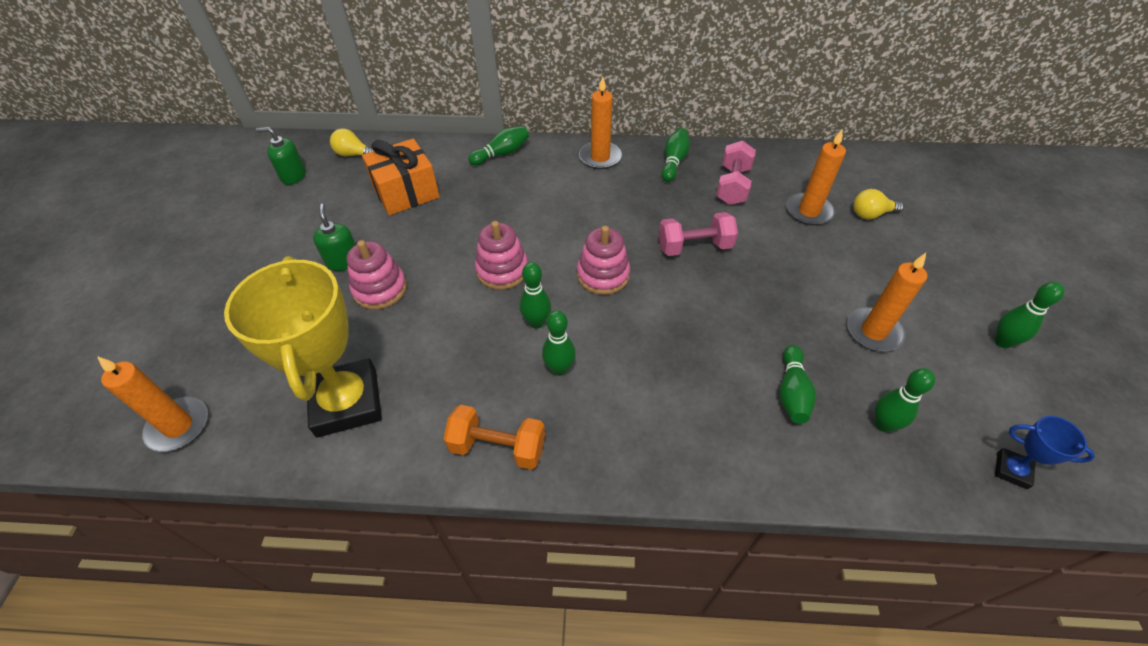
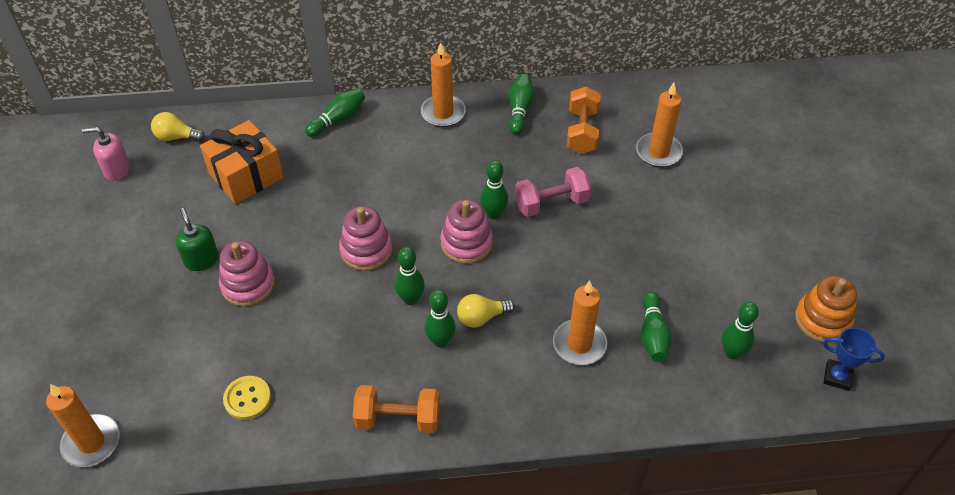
camera: 10 degrees left, 0 degrees up
yellow trophy [224,256,382,438] -> yellow button [223,376,271,420]
green soap dispenser [256,127,306,185] -> pink soap dispenser [82,127,130,181]
pink dumbbell [716,141,756,205] -> orange dumbbell [567,86,601,154]
orange candle [847,253,927,351] -> orange candle moved to [553,281,607,365]
yellow light bulb [853,189,904,219] -> yellow light bulb moved to [457,294,515,328]
green bowling pin [994,282,1065,348] -> green bowling pin moved to [480,161,508,220]
none -> orange stacking toy [795,276,857,343]

